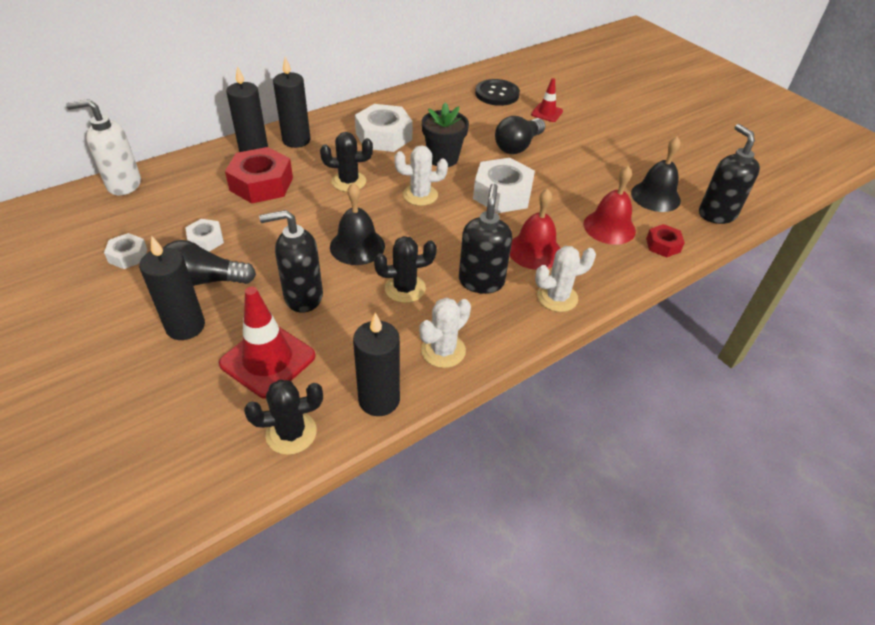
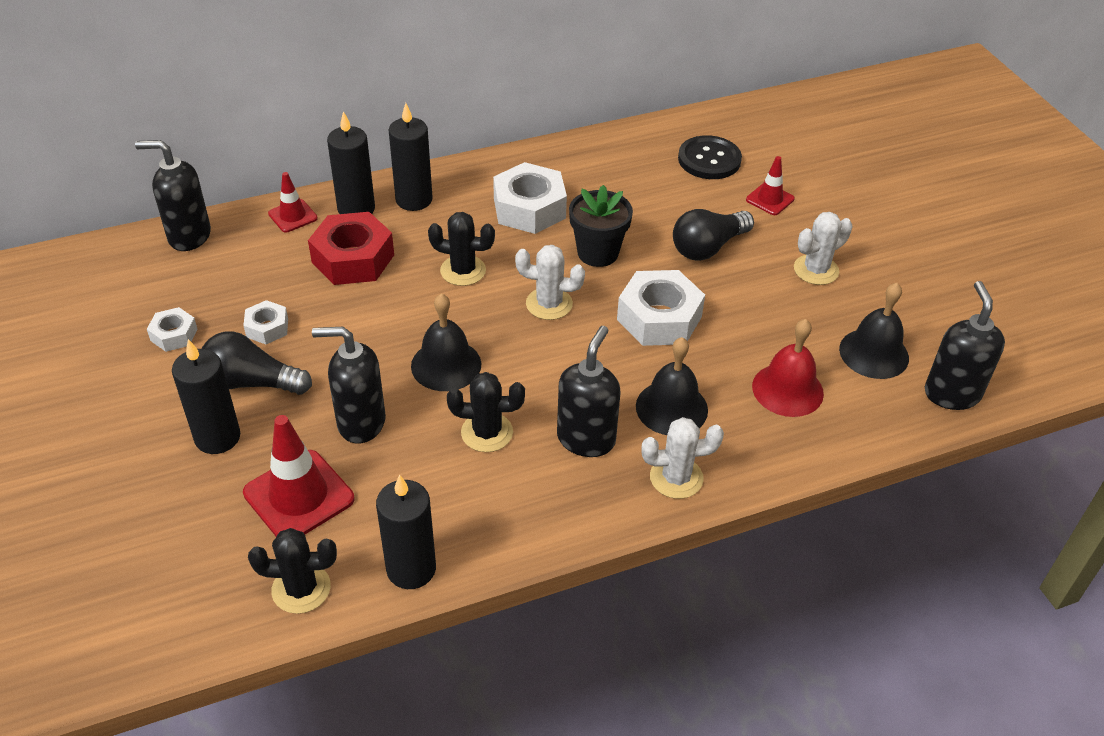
camera: 15 degrees right, 0 degrees up
white soap dispenser [66,99,141,195] -> black soap dispenser [135,140,211,251]
white cactus [419,297,471,368] -> white cactus moved to [794,212,852,285]
red bell [510,188,560,270] -> black bell [636,337,708,435]
red nut [646,224,685,257] -> none
none -> red traffic cone [268,172,318,232]

